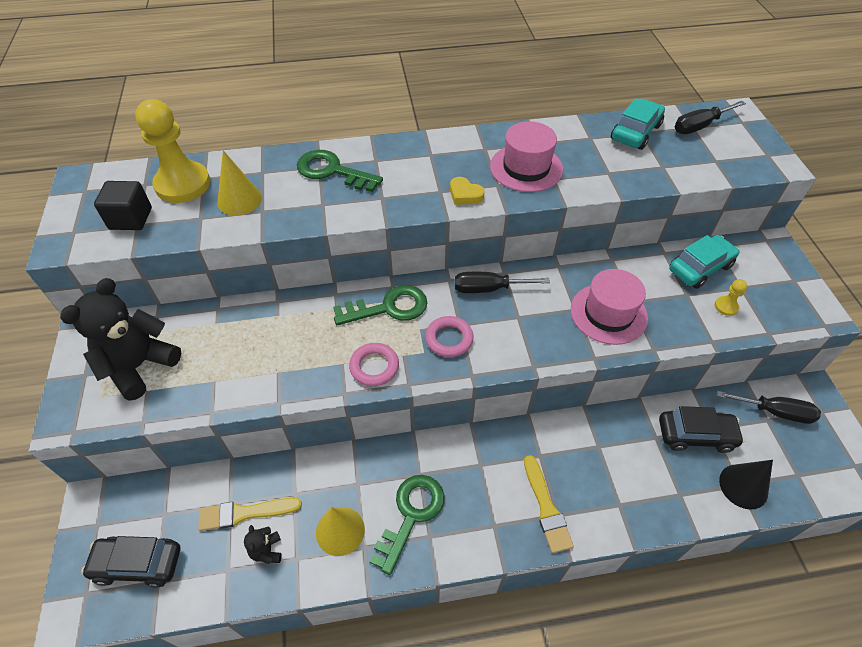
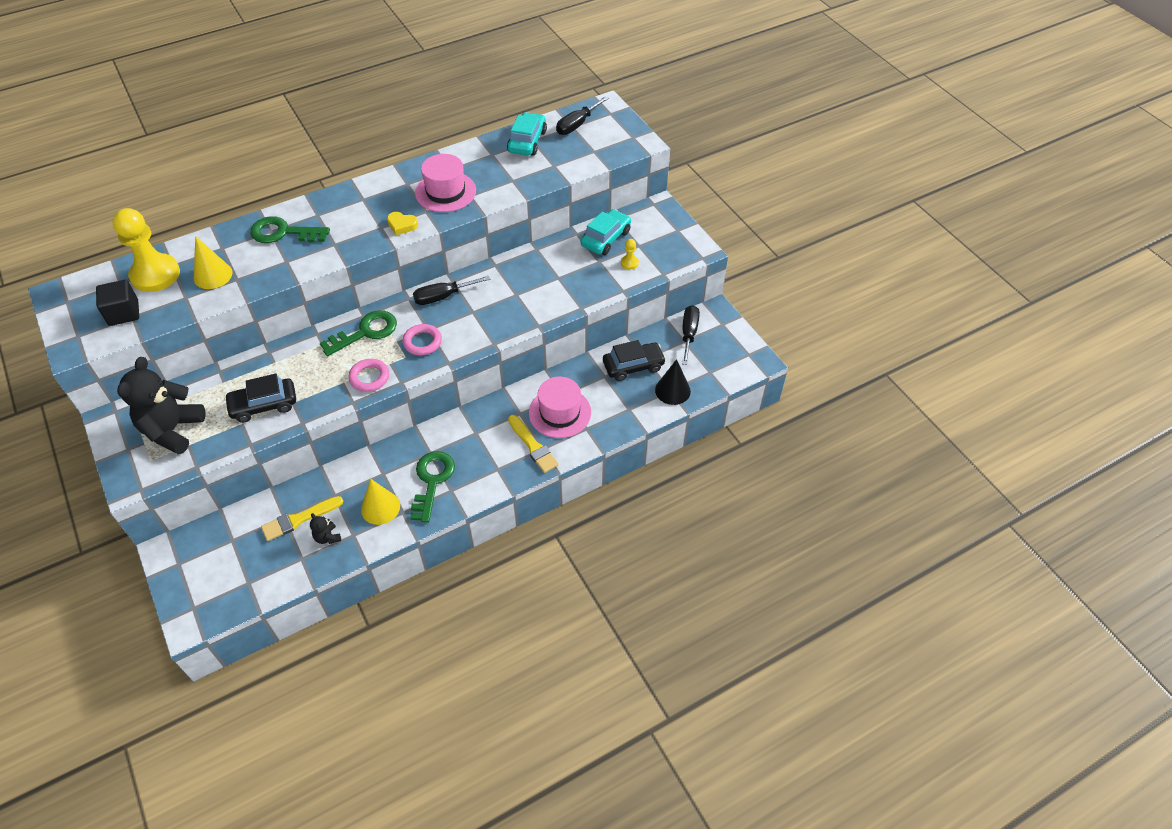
camera: 20 degrees left, 0 degrees up
black car [81,536,180,588] -> black car moved to [224,374,296,423]
pink hat [571,269,648,345] -> pink hat moved to [529,377,591,438]
black screwdriver [717,391,821,424] -> black screwdriver turned 75 degrees counterclockwise [682,305,700,365]

